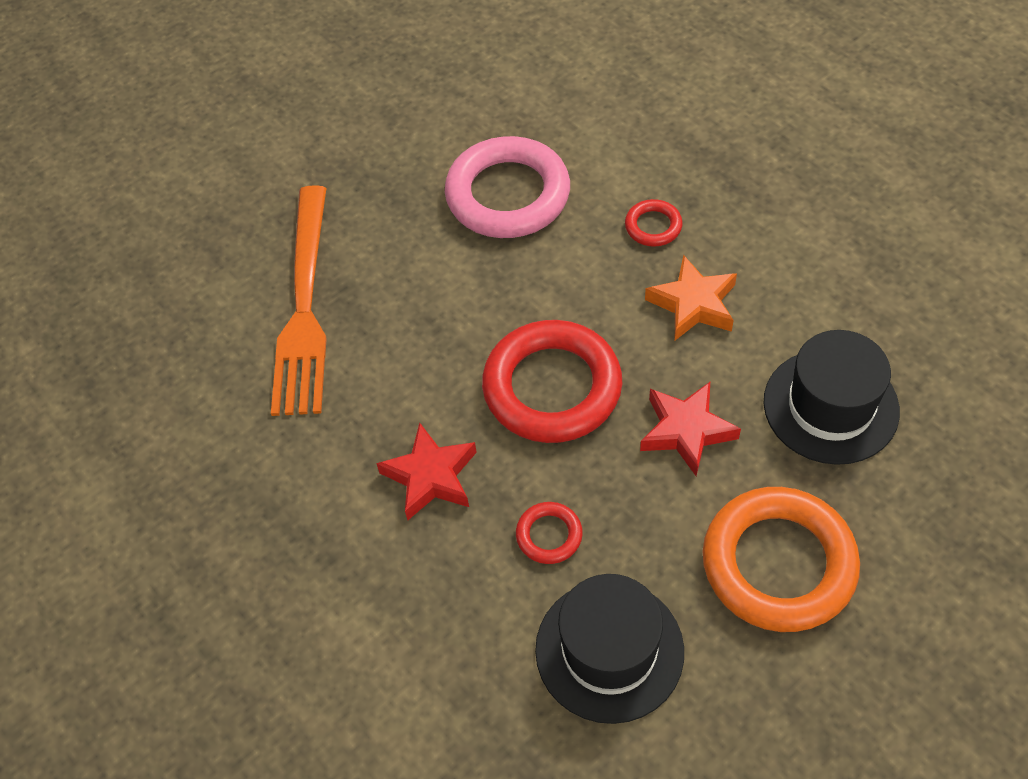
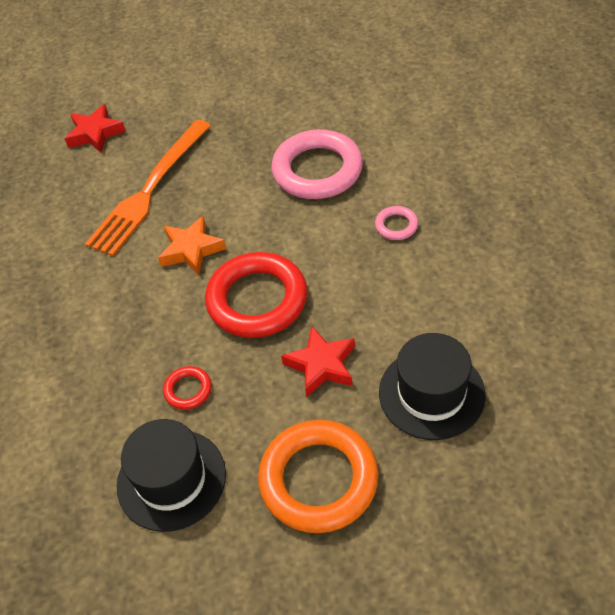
camera: 30 degrees right, 5 degrees down
red star [376,422,477,520] -> red star moved to [65,104,126,153]
red ring [625,199,683,247] -> pink ring [375,206,419,240]
orange star [645,255,737,340] -> orange star moved to [158,216,226,276]

